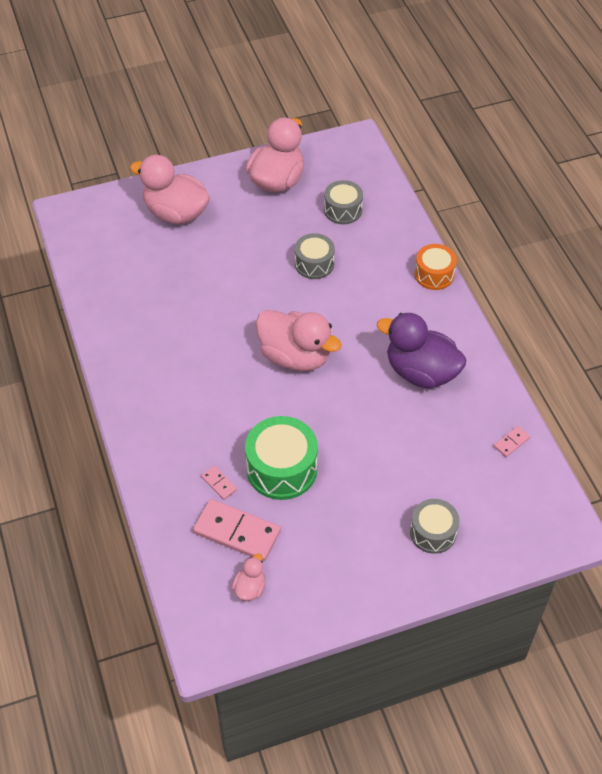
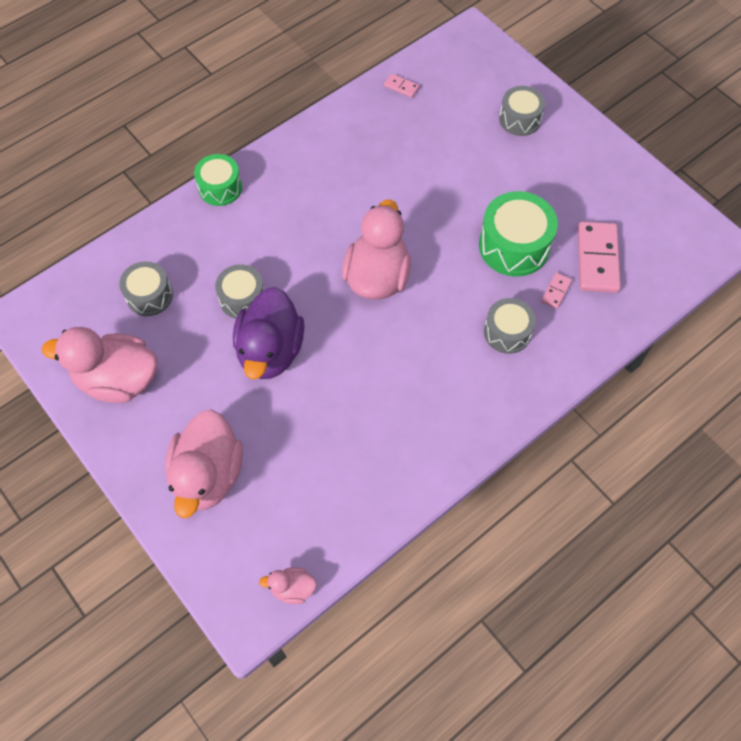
camera: 110 degrees left, 10 degrees up
pink duck [232,554,266,601] -> pink duck moved to [259,567,317,604]
purple duck [377,313,467,389] -> purple duck moved to [233,287,304,379]
orange drum [415,244,457,290] -> green drum [194,154,242,206]
none -> grey drum [484,298,536,354]

